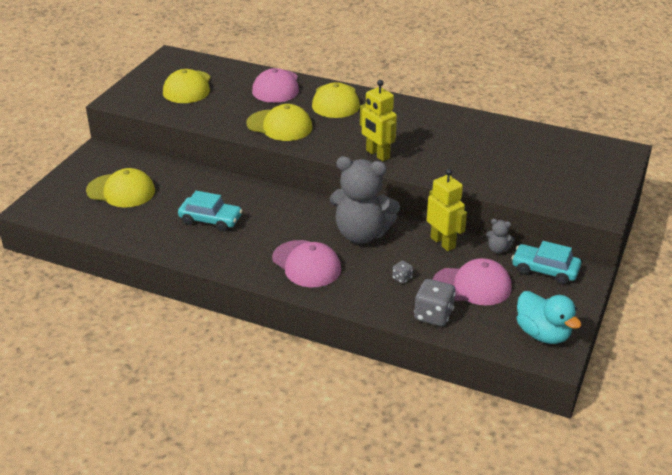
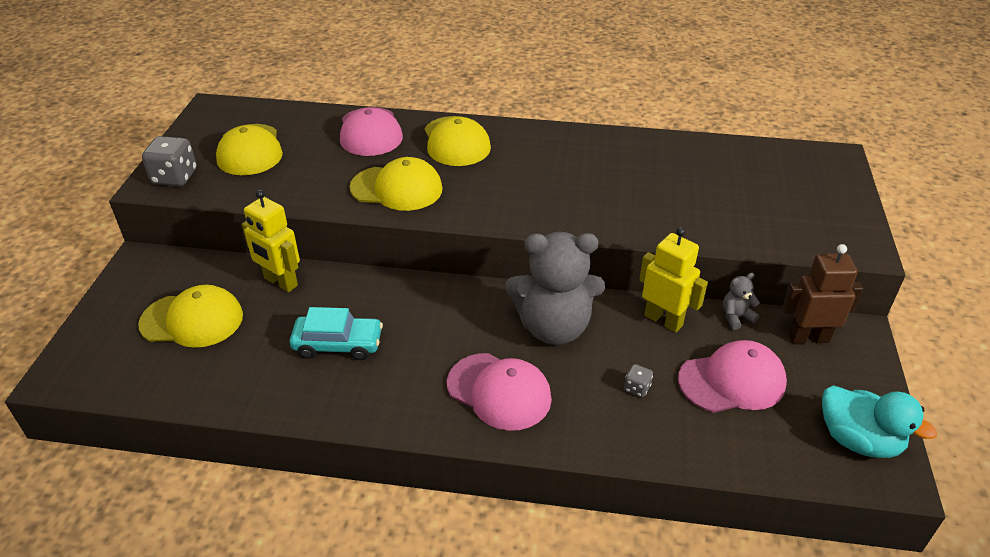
camera: 15 degrees left, 5 degrees up
yellow robot [360,80,397,161] -> yellow robot moved to [242,190,300,292]
grey dice [414,279,456,326] -> grey dice moved to [142,136,196,186]
grey teddy bear [486,219,515,253] -> grey teddy bear turned 150 degrees clockwise [723,273,760,330]
turquoise car [512,241,581,285] -> brown robot [782,244,863,343]

